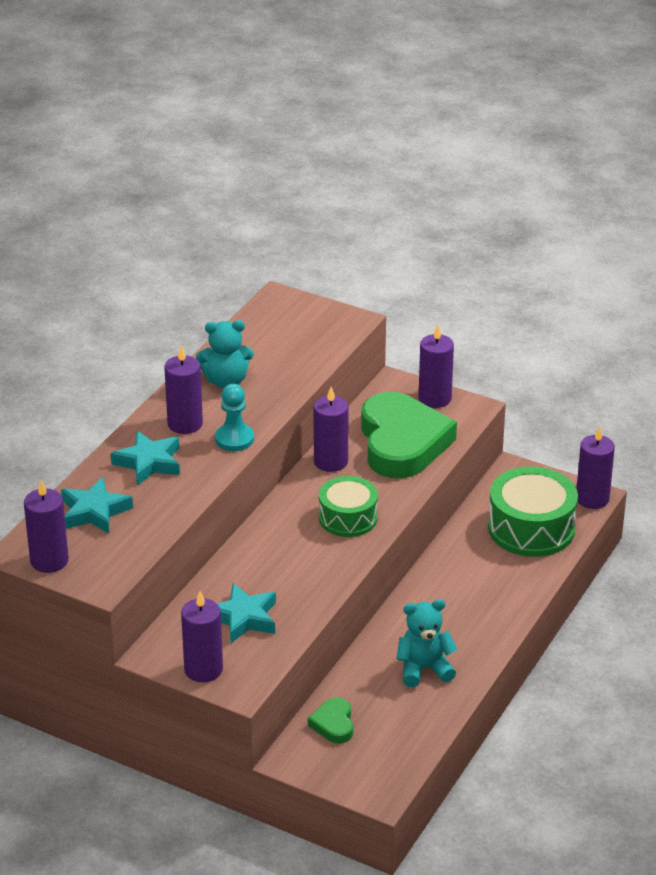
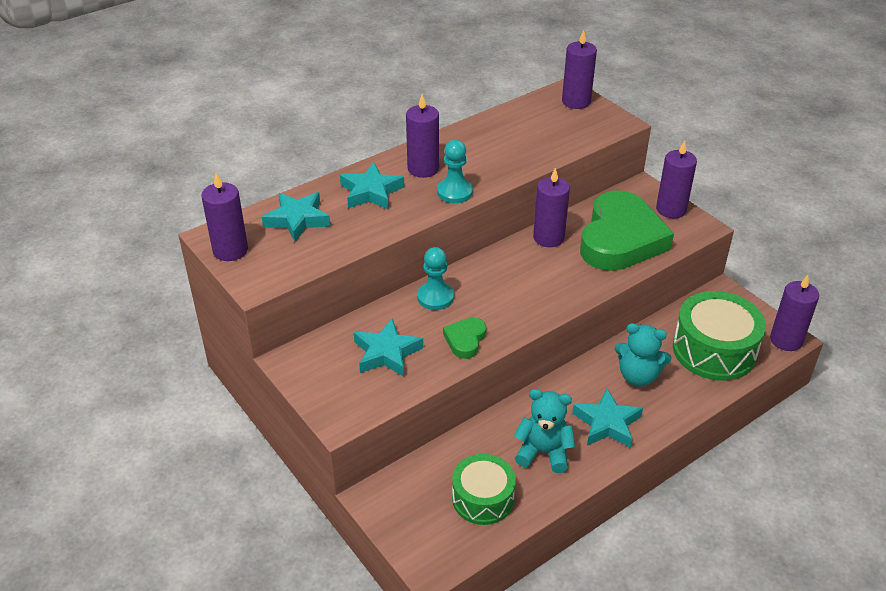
camera: 25 degrees right, 5 degrees up
purple candle [181,591,223,683] -> purple candle moved to [562,30,597,109]
turquoise teddy bear [196,320,254,388] -> turquoise teddy bear moved to [615,323,672,386]
green heart [308,697,353,744] -> green heart moved to [443,317,486,359]
green drum [319,476,378,537] -> green drum moved to [452,454,516,525]
none -> turquoise pawn [417,247,454,310]
none -> turquoise star [572,388,643,448]

